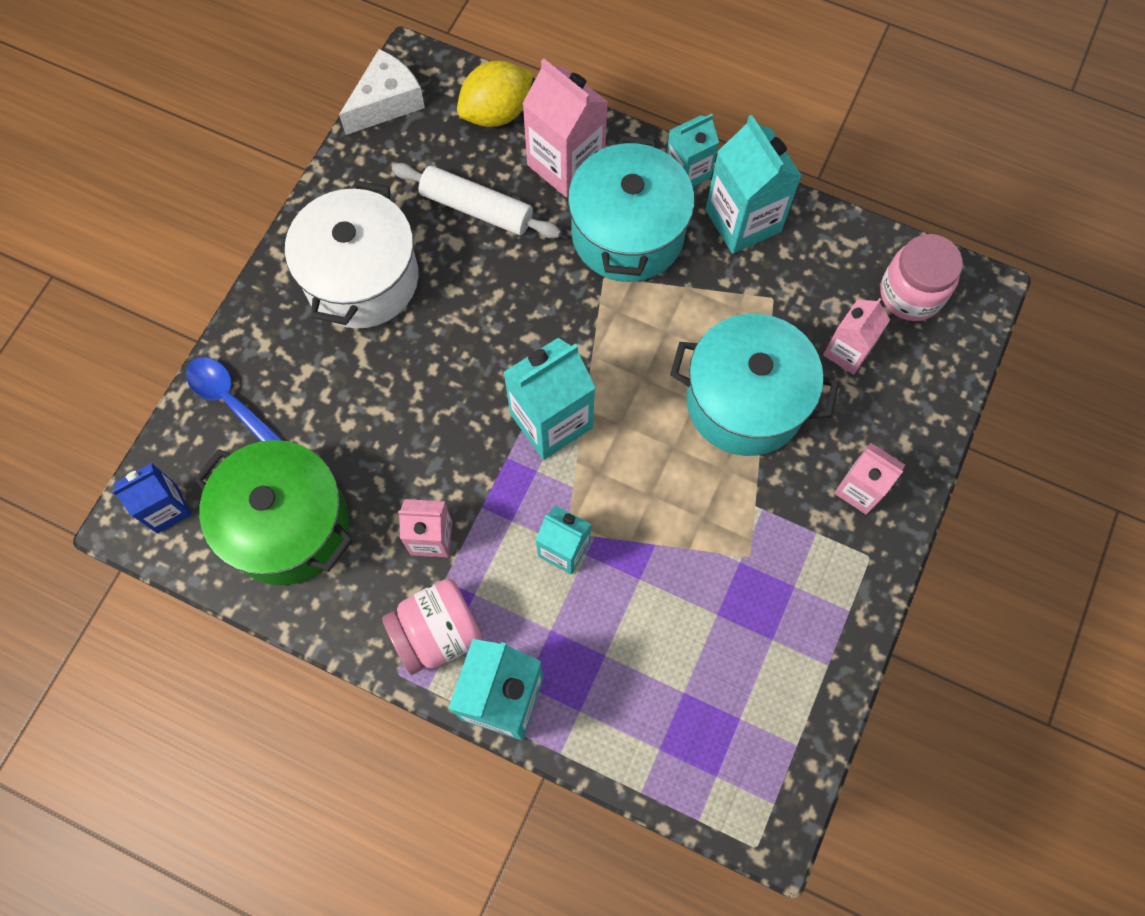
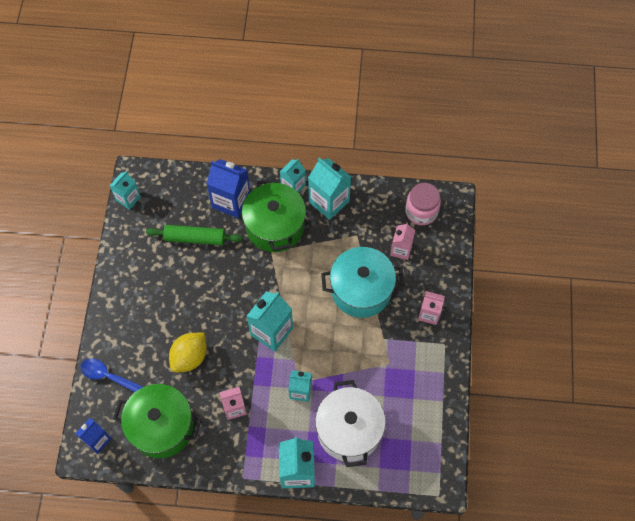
camera: 20 degrees left, 5 degrees down
white pot [285,180,418,329] -> white pot moved to [315,380,386,467]
white cheese [339,49,425,135] -> turquoise carton [110,171,141,210]
pink jar [382,579,482,675] -> none
white rolling pin [392,163,561,238] -> green rolling pin [146,225,243,245]
yellow lemon [457,61,533,127] -> yellow lemon moved to [169,332,207,372]
pink carton [522,58,608,198] -> blue carton [206,159,250,218]
turquoise pot [568,136,695,282] -> green pot [242,178,306,252]

